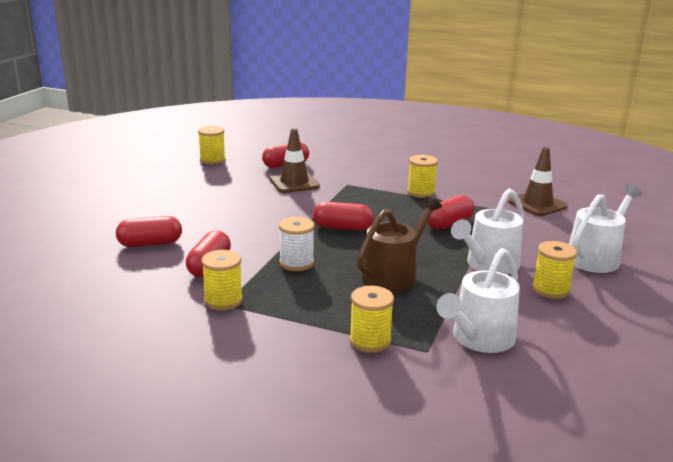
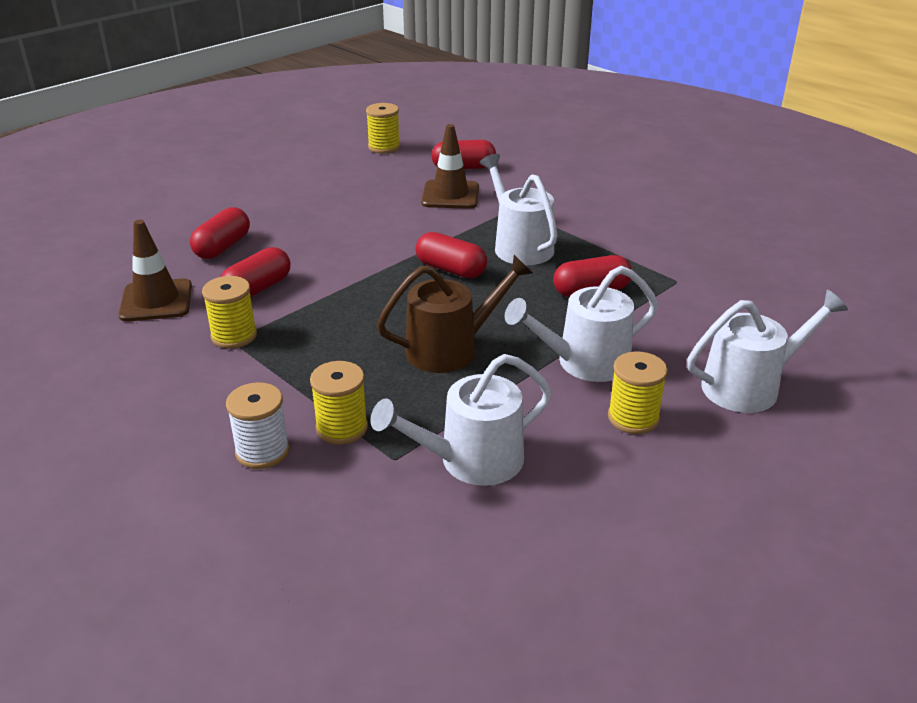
camera: 25 degrees right, 10 degrees up
red capsule [116,216,182,247] -> red capsule turned 75 degrees counterclockwise [190,207,250,259]
white spool [279,217,315,271] -> white spool moved to [226,382,289,469]
yellow spool [407,155,438,198] -> none
brown traffic cone [508,147,568,216] -> brown traffic cone moved to [119,220,192,322]
none -> white watering can [480,154,557,265]

